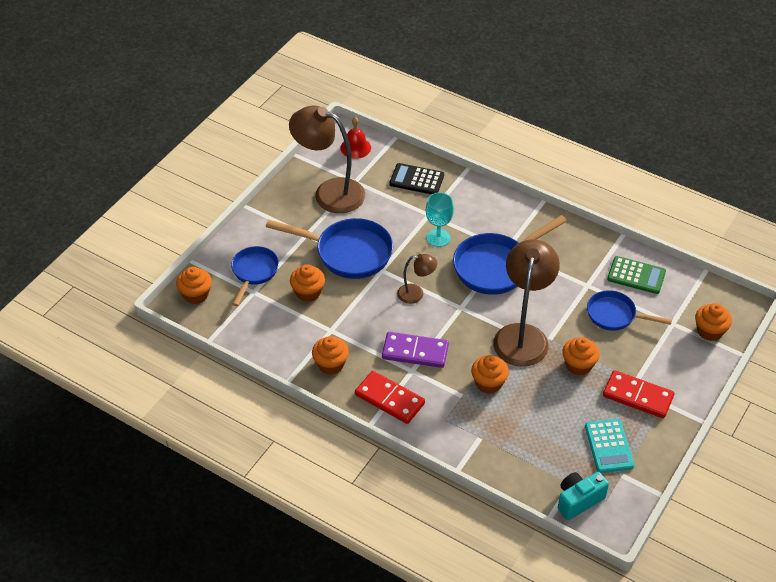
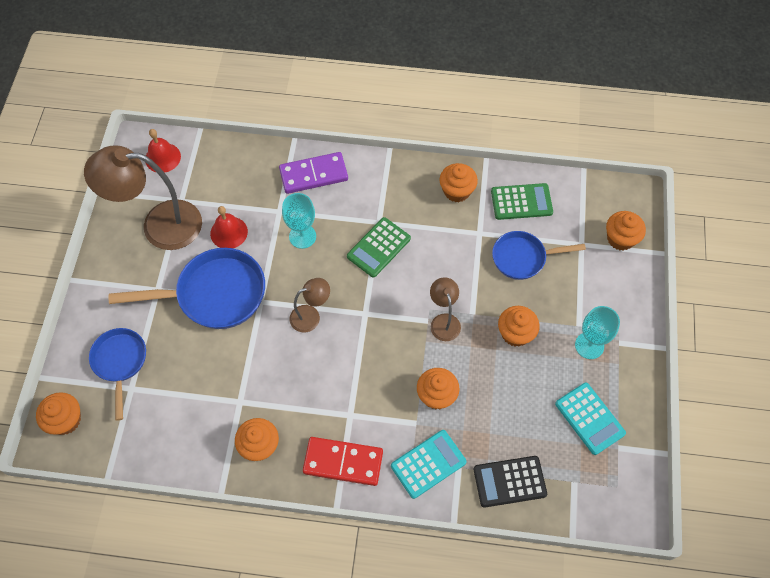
camera: 25 degrees left, 15 degrees up
orange cupcake [290,264,325,302] -> orange cupcake moved to [439,163,478,202]
purple domino [382,332,449,368] -> purple domino moved to [279,152,348,194]
black calculator [389,163,444,194] -> black calculator moved to [474,456,547,508]
blue pan [453,215,567,295] -> green calculator [347,217,411,278]
brown lamp [493,239,560,367] -> brown lamp [430,277,461,341], size x0.49
turquoise camera [558,472,609,520] -> none
red domino [603,370,674,418] -> turquoise goblet [575,306,620,359]
none -> red bell [210,206,248,248]
none -> turquoise calculator [391,430,467,499]

